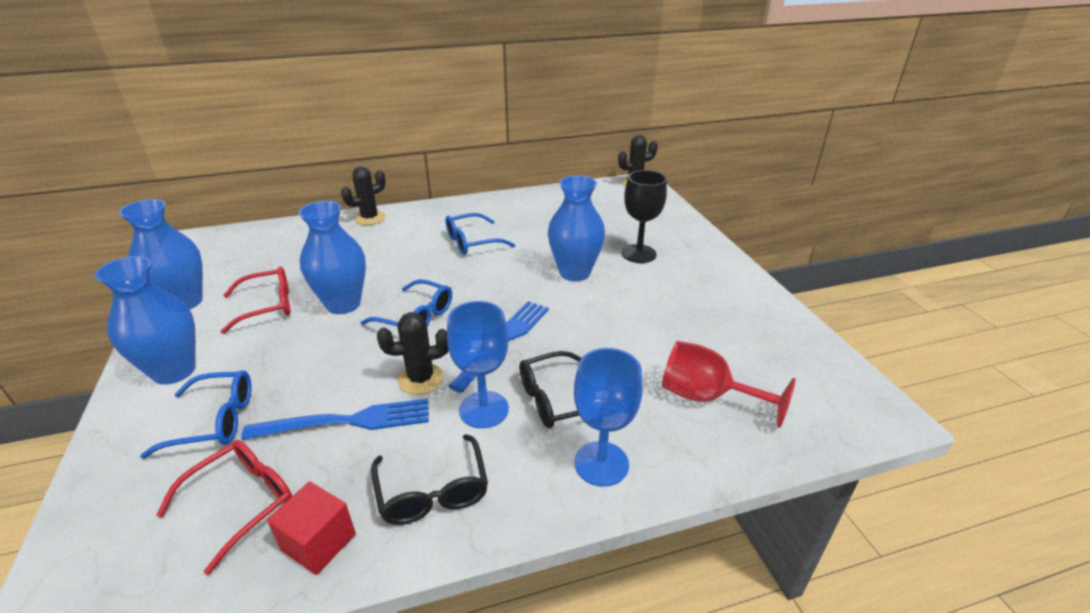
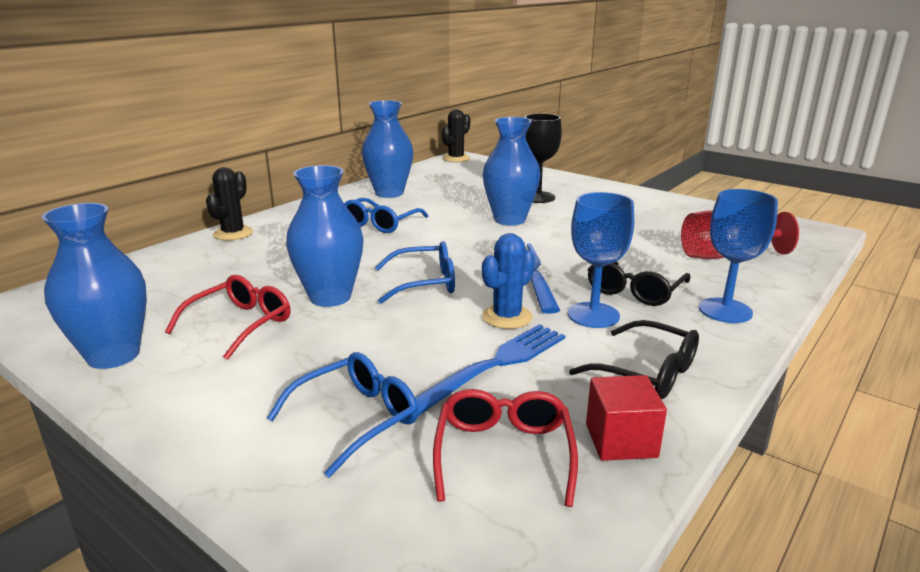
camera: 35 degrees left, 10 degrees down
blue vase [95,256,196,385] -> blue vase moved to [362,100,413,198]
black cactus [377,312,449,395] -> blue cactus [482,233,535,329]

